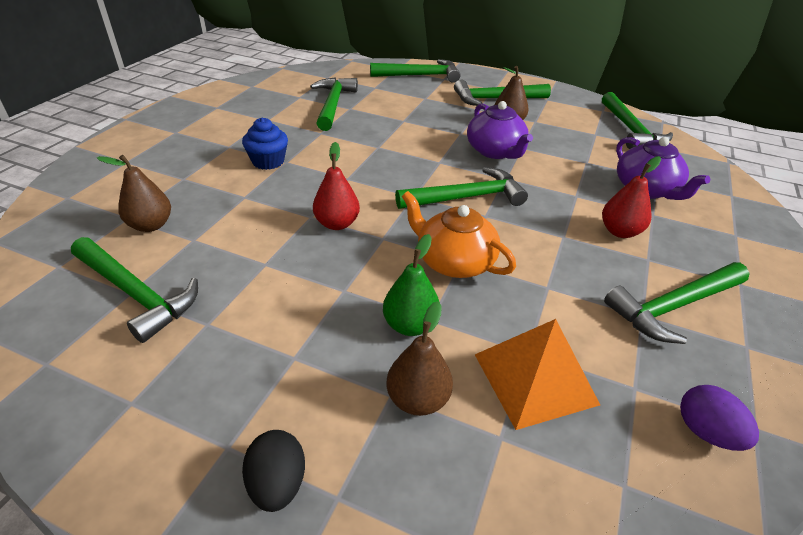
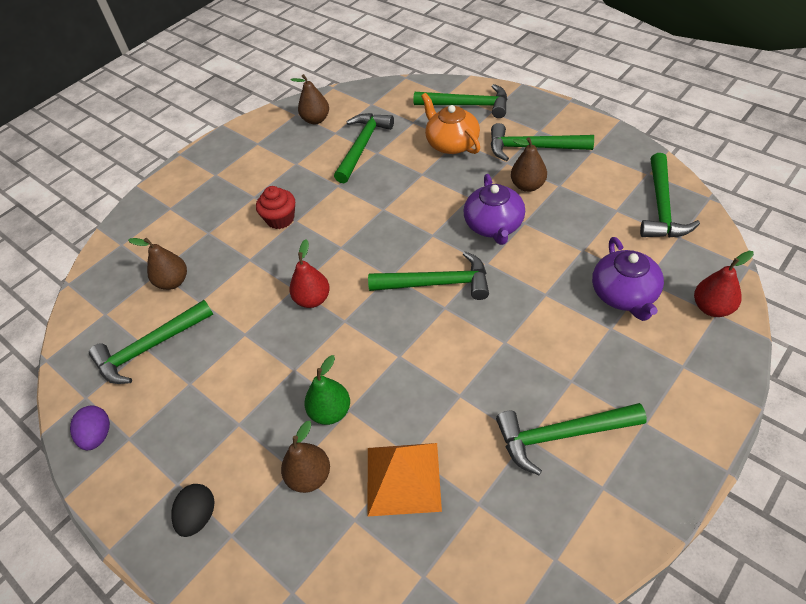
camera: 25 degrees right, 10 degrees up
green hammer [71,237,198,343] -> green hammer turned 90 degrees clockwise [89,300,213,384]
blue cupcake [242,118,288,170] -> red cupcake [256,186,295,229]
orange teapot [402,191,516,278] -> orange teapot moved to [421,93,480,154]
red pear [602,156,661,238] -> red pear moved to [694,251,754,317]
purple egg [680,385,759,451] -> purple egg moved to [70,406,110,450]
none -> brown pear [291,74,329,124]

